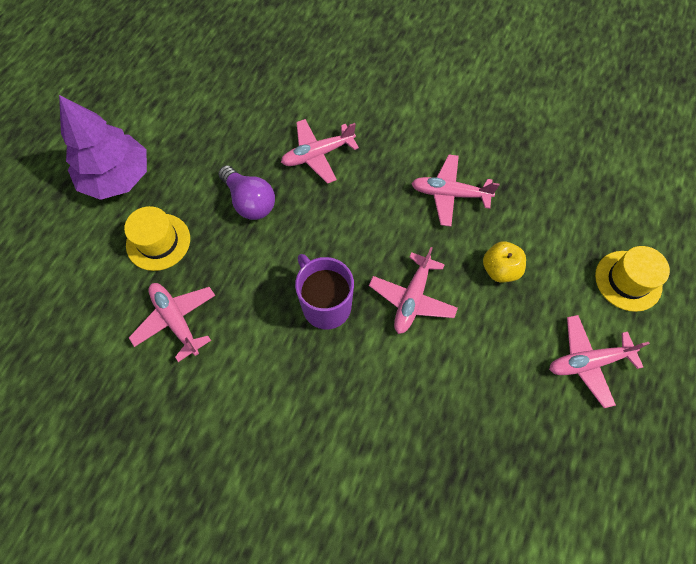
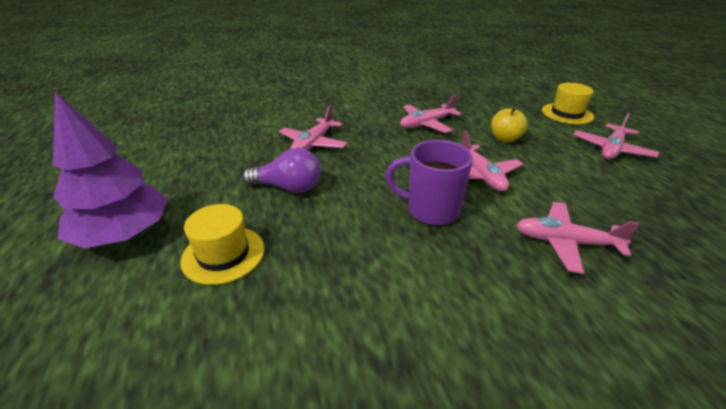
camera: 40 degrees left, 30 degrees down
pink plane [129,283,215,362] -> pink plane moved to [516,202,640,274]

